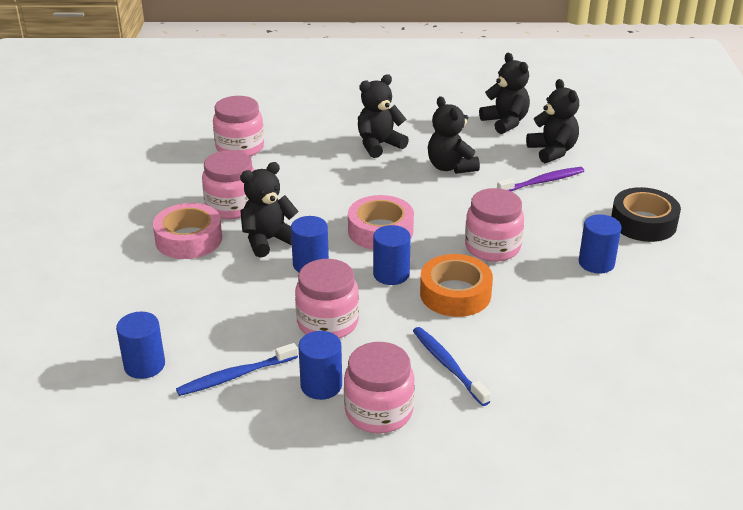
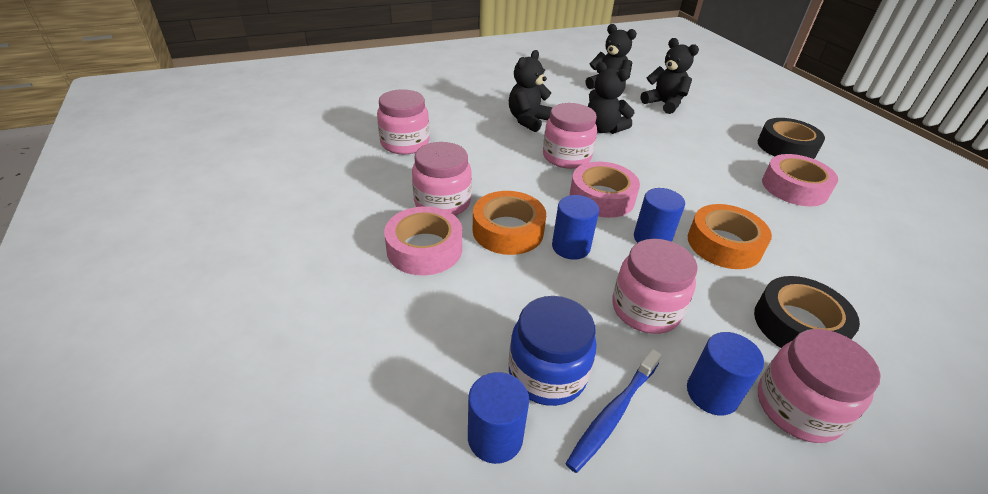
camera: 25 degrees left, 5 degrees up
black teddy bear [240,162,299,257] -> orange tape [473,191,546,255]
blue toothbrush [413,327,491,406] -> black tape [754,276,860,348]
pink jar [465,188,524,262] -> pink jar moved to [543,103,597,169]
purple toothbrush [497,167,584,191] -> none
blue cylinder [579,214,622,274] -> pink tape [762,154,838,206]
none -> blue jar [509,296,597,406]

